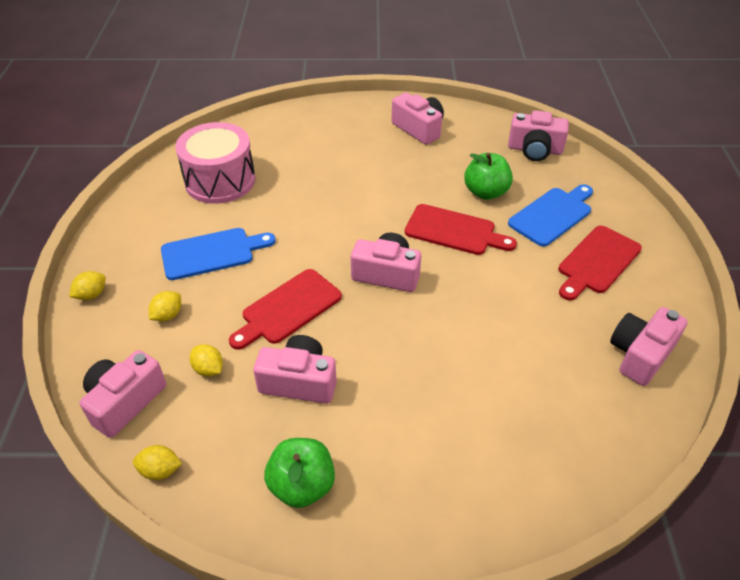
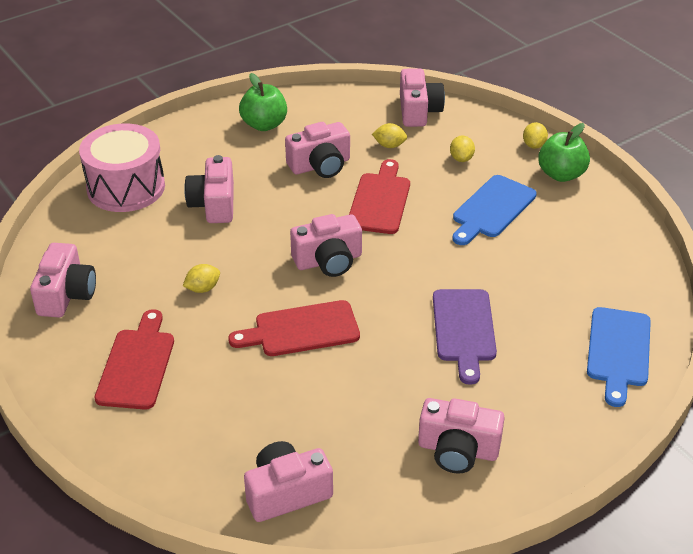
camera: 145 degrees right, 5 degrees down
yellow lemon [133,445,182,480] -> yellow lemon moved to [183,264,220,293]
pink drum [175,122,255,204] -> pink drum moved to [79,123,165,212]
green apple [464,153,513,200] -> green apple moved to [538,123,590,182]
blue cutting board [508,184,593,247] -> blue cutting board moved to [587,307,651,407]
none -> pink camera [184,155,234,223]
none -> purple cutting board [433,289,497,385]

